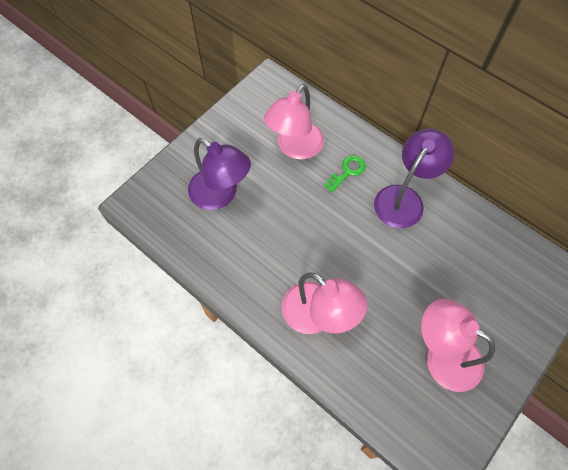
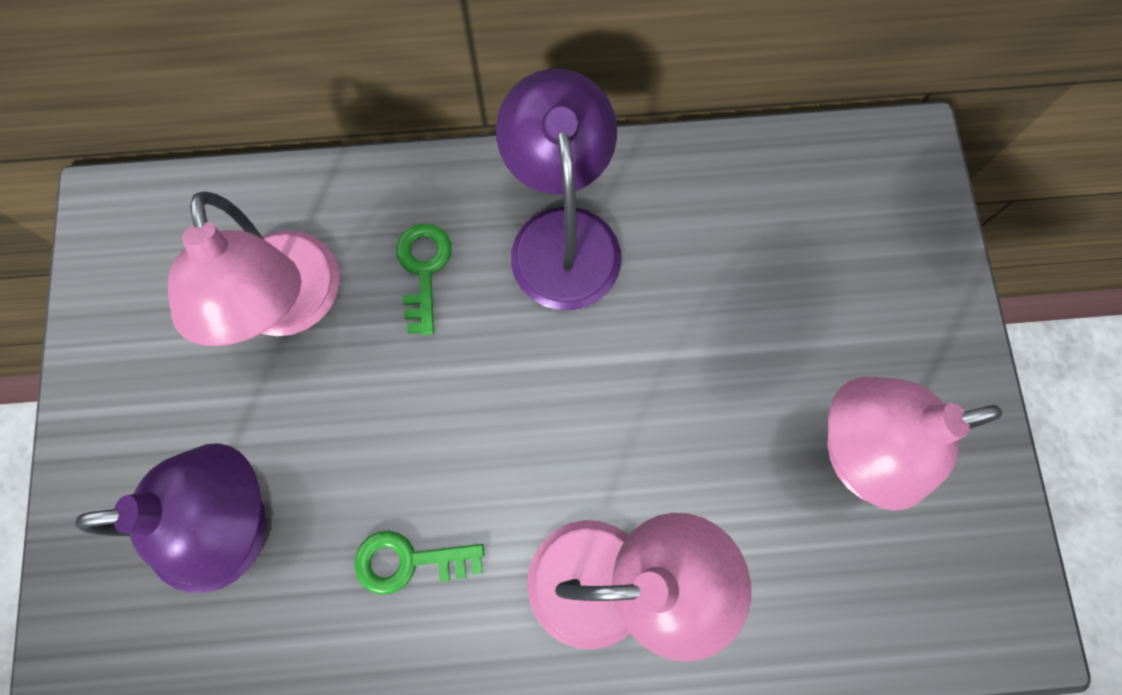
camera: 45 degrees left, 10 degrees up
none -> green key [354,531,485,595]

